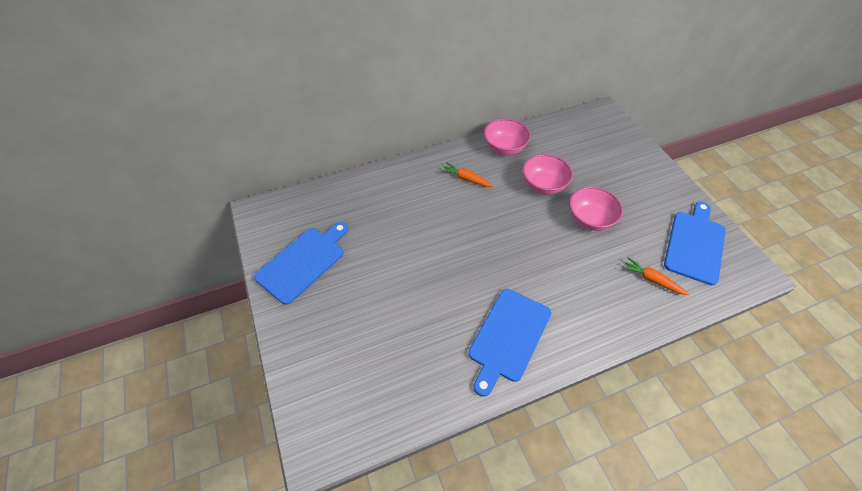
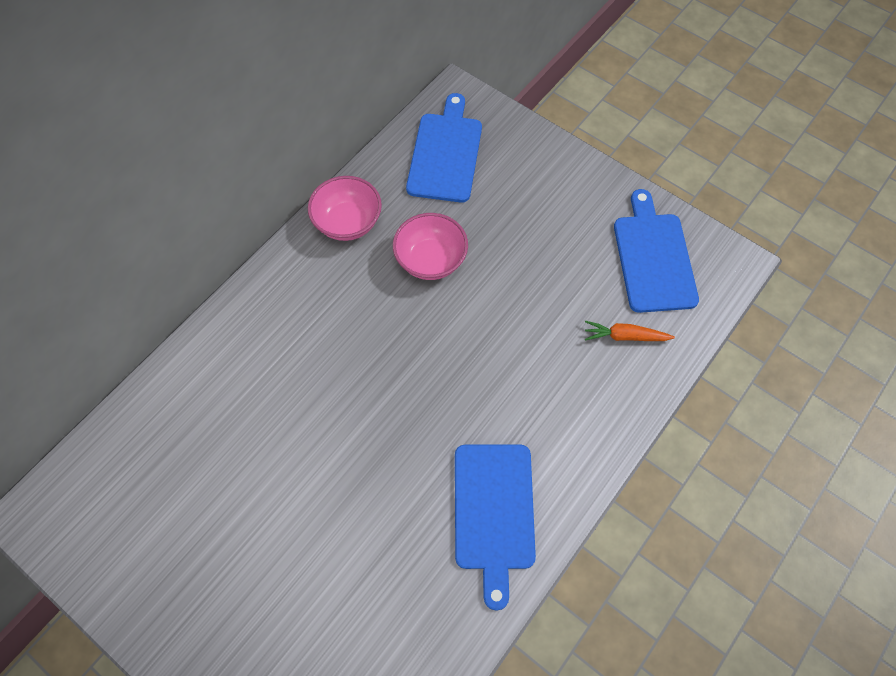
camera: 30 degrees left, 10 degrees up
blue cutting board [254,222,348,305] -> blue cutting board moved to [406,93,482,203]
orange carrot [441,162,494,187] -> none
pink bowl [569,187,623,231] -> none

